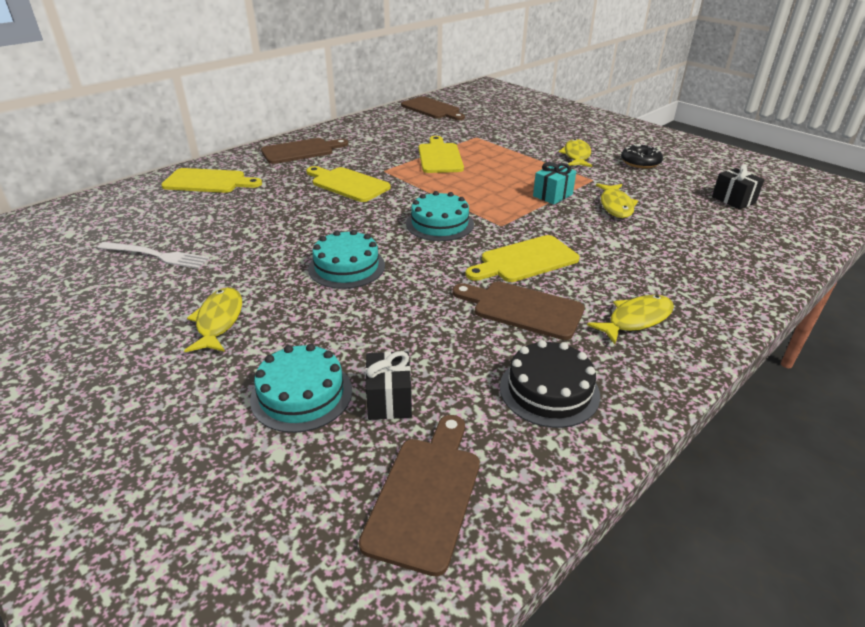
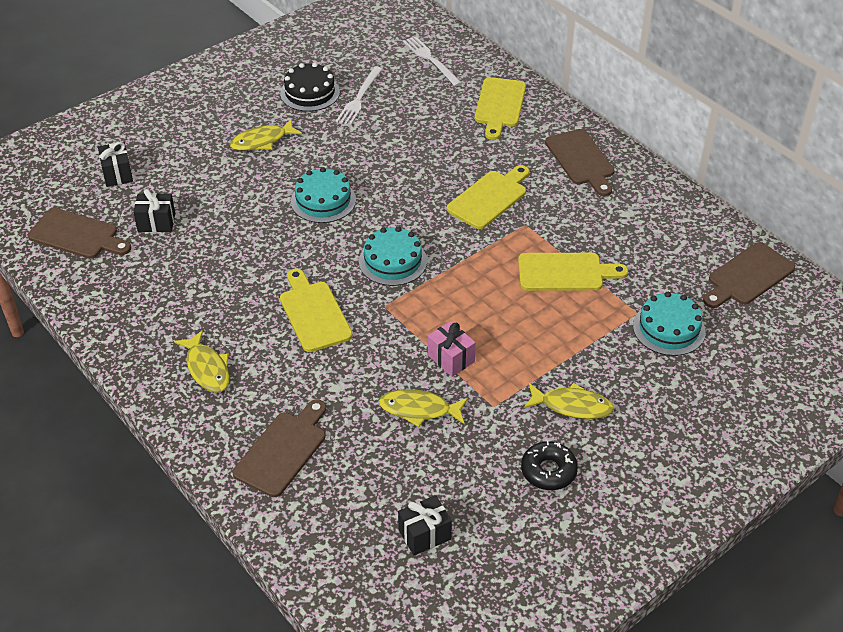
camera: 95 degrees right, 10 degrees up
yellow fish [184,287,242,352] -> yellow fish turned 150 degrees clockwise [230,118,302,151]
turquoise cake [250,344,352,433] -> turquoise cake moved to [633,292,706,356]
brown cutting board [452,281,584,340] -> brown cutting board moved to [233,399,326,497]
black cake [500,340,600,428] -> black cake moved to [280,63,340,112]
turquoise gift [533,162,576,205] -> pink gift [428,321,476,377]
none -> black gift [98,142,133,187]
none -> white fork [403,36,462,86]

